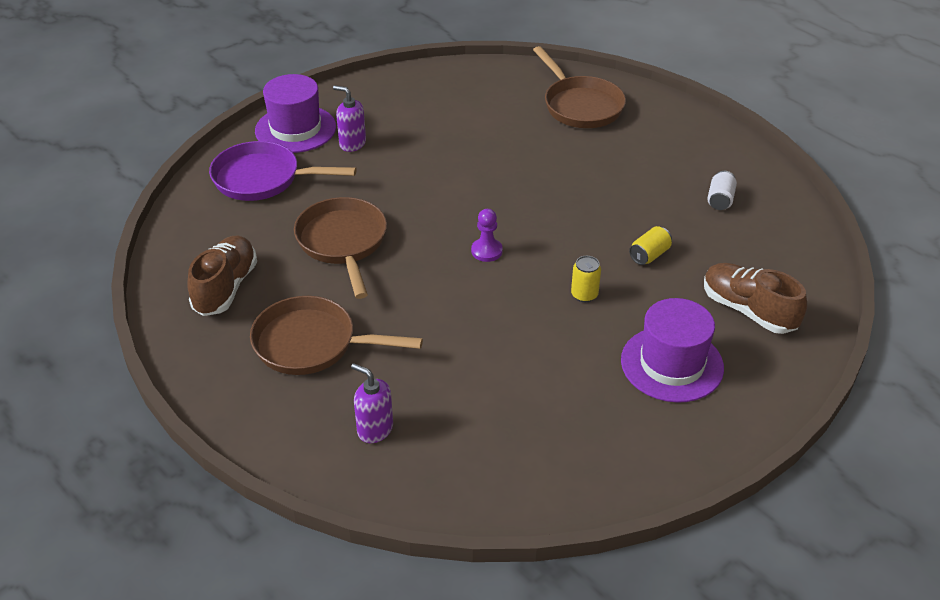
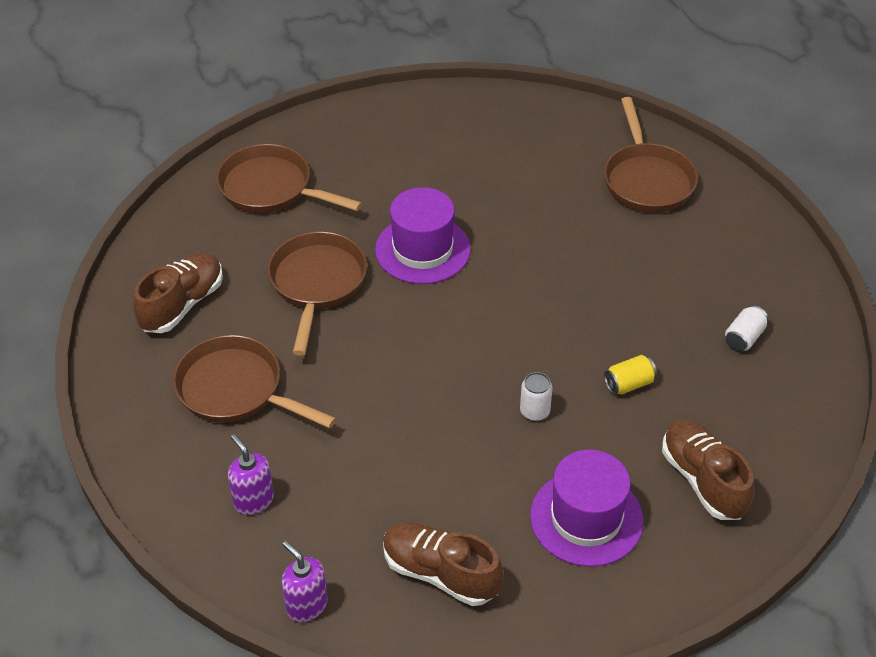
camera: 20 degrees right, 5 degrees up
purple pan [209,141,357,201] -> brown pan [216,144,362,213]
purple hat [255,74,336,153] -> purple hat moved to [375,187,471,284]
purple soap dispenser [333,85,366,152] -> purple soap dispenser moved to [282,541,328,622]
purple pawn [471,209,503,262] -> none
yellow can [571,256,601,302] -> white can [520,372,553,421]
none -> brown shoe [383,522,504,606]

